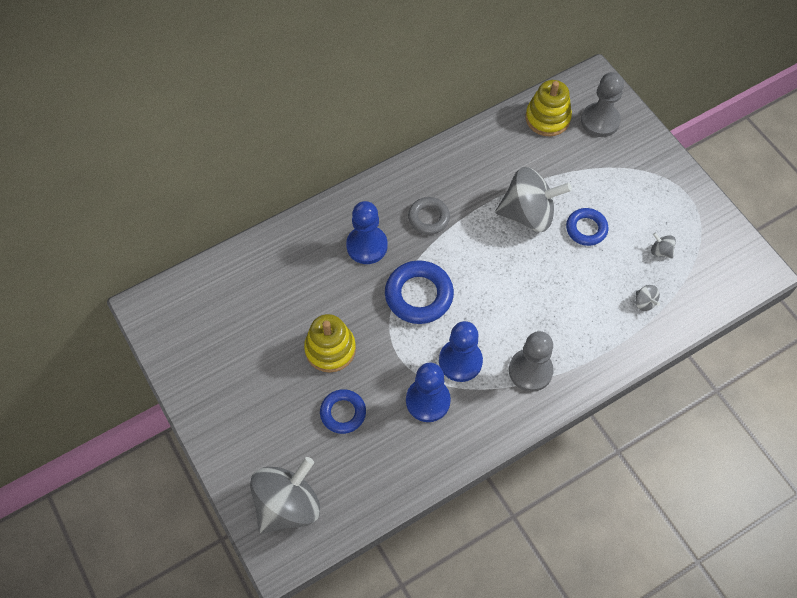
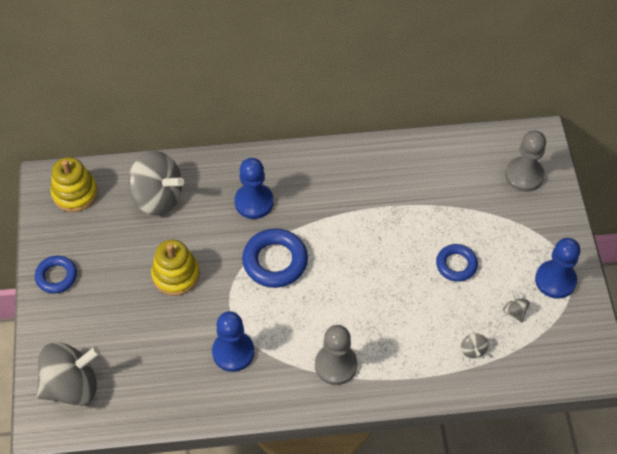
camera: 25 degrees right, 5 degrees down
blue ring [320,389,366,434] -> blue ring moved to [35,256,77,294]
grey ring [408,197,450,235] -> none
blue pawn [439,321,483,382] -> blue pawn moved to [535,238,580,299]
grey spinning top [495,167,572,232] -> grey spinning top moved to [128,151,184,216]
yellow stacking toy [525,80,572,137] -> yellow stacking toy moved to [50,157,98,212]

